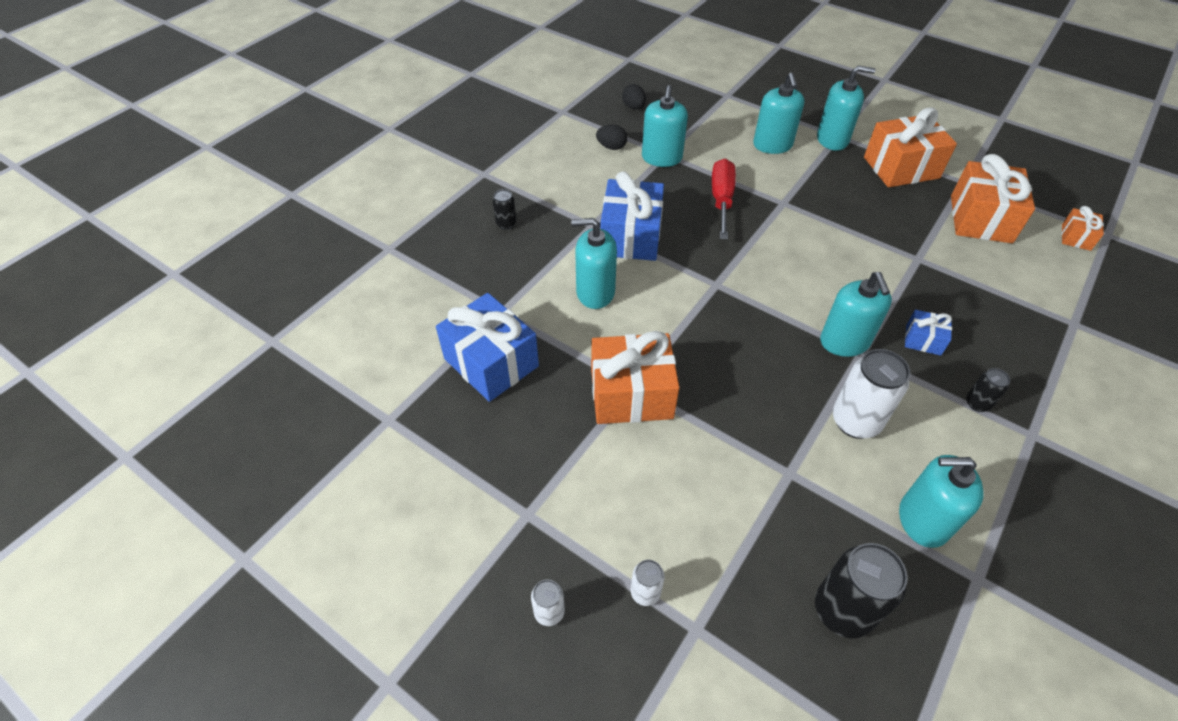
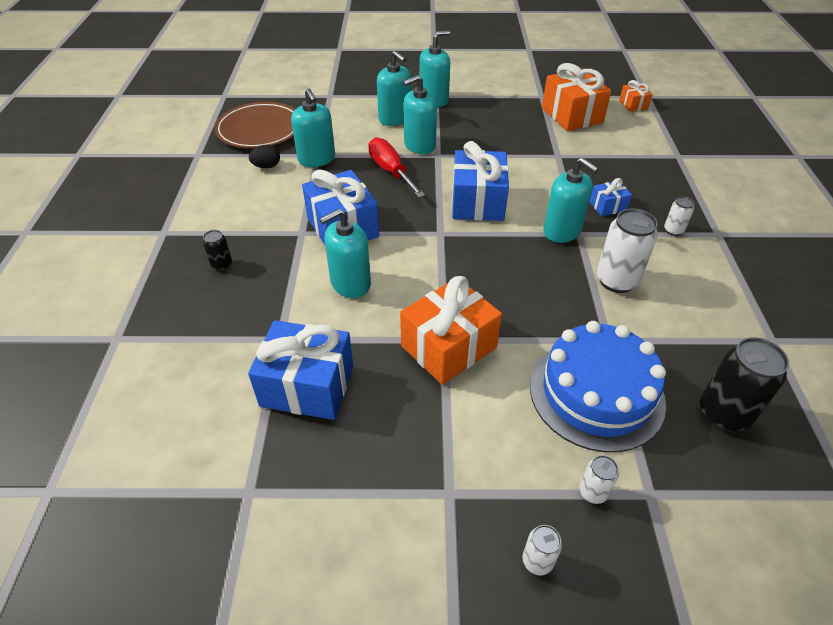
camera: 35 degrees left, 5 degrees down
black egg [622,84,646,109] -> brown plate [214,102,296,149]
orange gift [864,107,957,187] -> none
turquoise soap dispenser [899,455,983,548] -> turquoise soap dispenser moved to [403,75,437,154]
black can [966,368,1010,412] -> white can [664,196,695,236]
none -> blue gift [452,141,509,221]
none -> blue cake [530,321,666,452]

